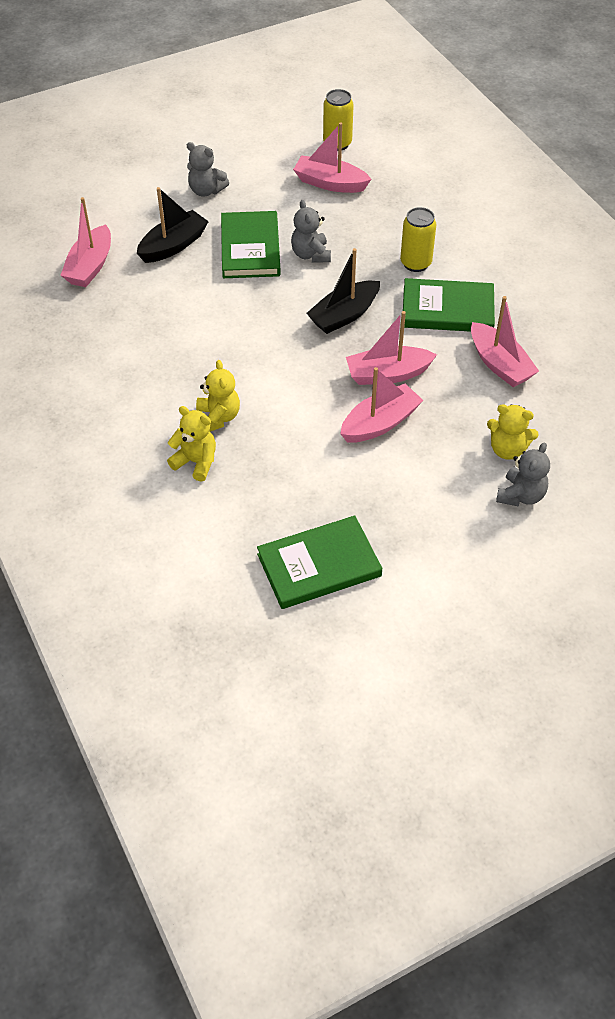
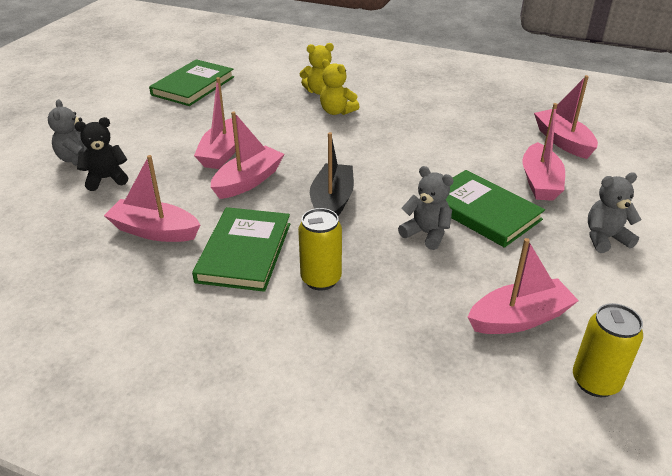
camera: 140 degrees right, 15 degrees down
black boat [137,187,209,263] -> pink boat [523,103,565,201]
green book [403,278,495,332] -> green book turned 45 degrees counterclockwise [192,207,290,292]
yellow teddy bear [487,404,539,460] -> black teddy bear [75,117,128,191]

